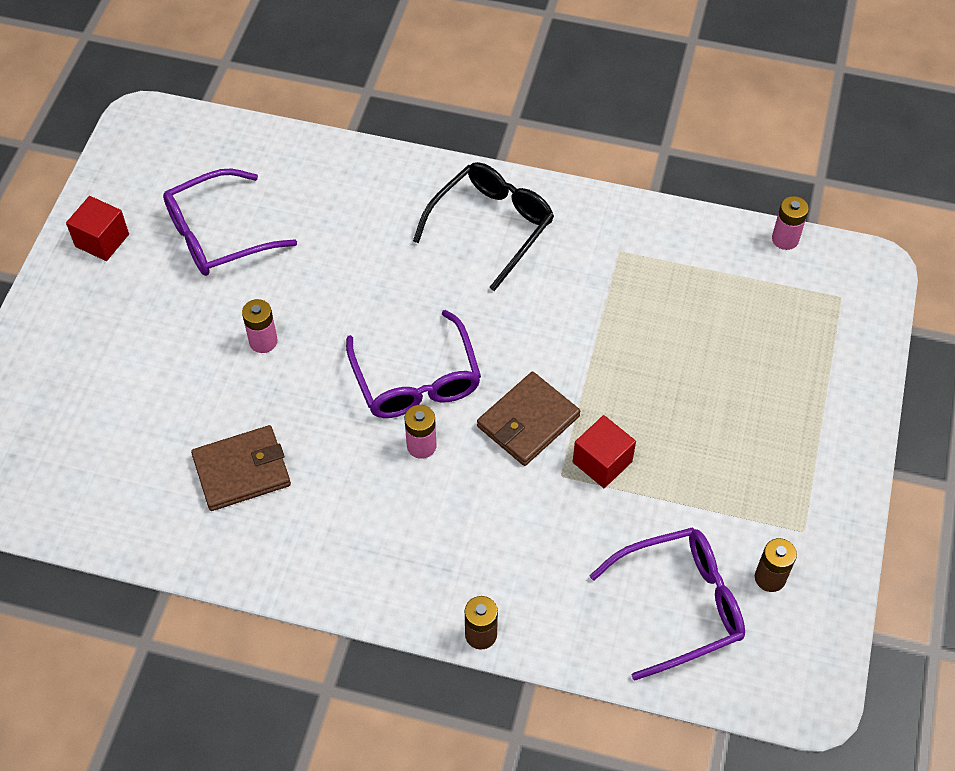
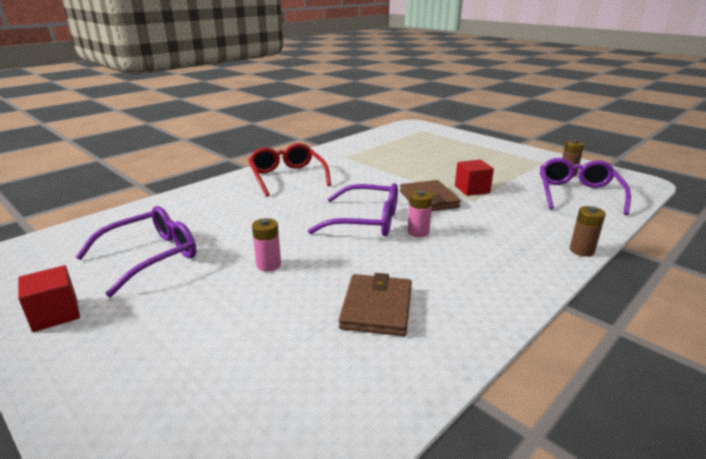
camera: 60 degrees left, 30 degrees down
purple glasses [163,169,297,276] -> purple glasses turned 135 degrees counterclockwise [76,206,197,297]
black glasses [413,162,554,291] -> red glasses [248,143,331,197]
pink battery [772,196,809,250] -> none

